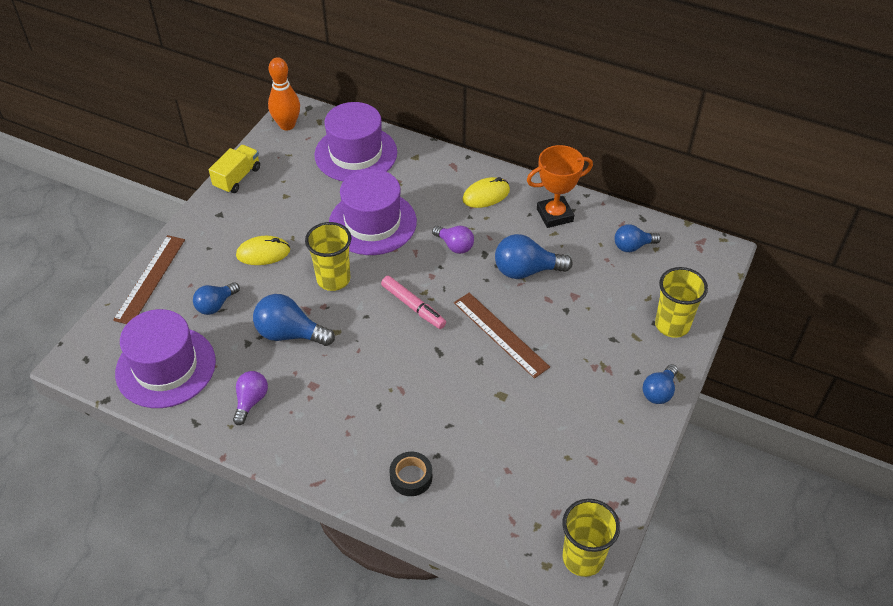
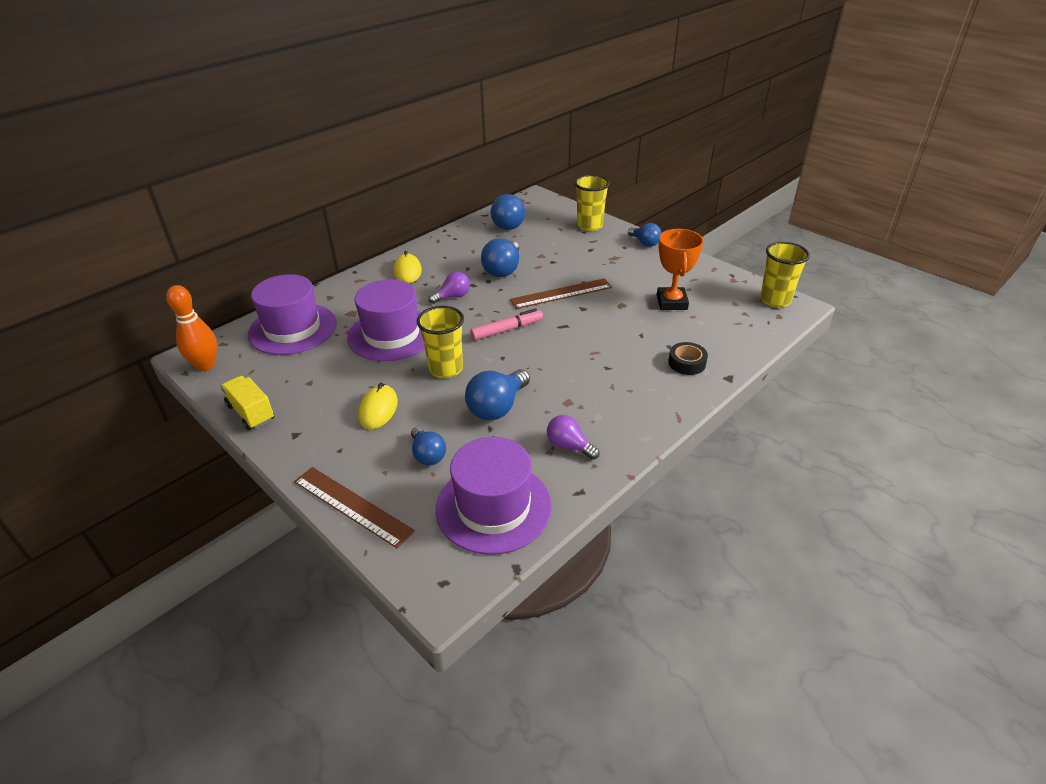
camera: 70 degrees left, 10 degrees down
orange trophy [527,145,593,228] -> orange trophy moved to [657,229,704,310]
blue light bulb [614,224,661,252] -> blue light bulb [491,194,525,230], size x1.56

